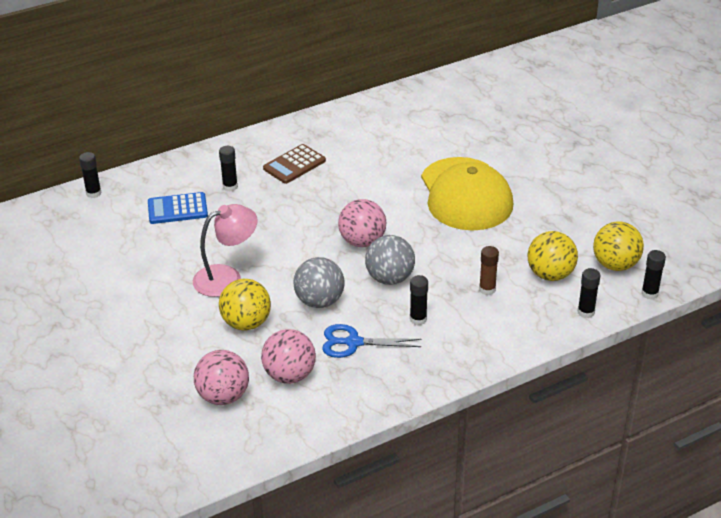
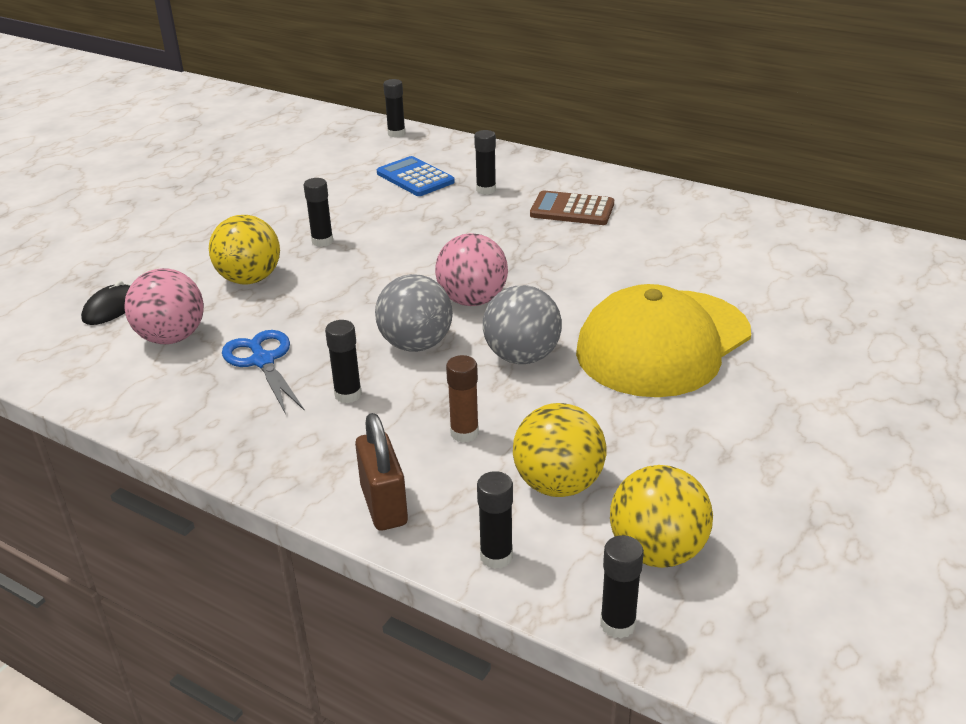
camera: 60 degrees right, 5 degrees down
pink lamp [193,204,258,297] -> black glue stick [304,178,333,247]
pink ball [194,350,249,405] -> black mouse [81,281,130,325]
grey ball [294,257,345,308] -> grey ball moved to [483,285,562,364]
none -> brown padlock [355,413,408,531]

